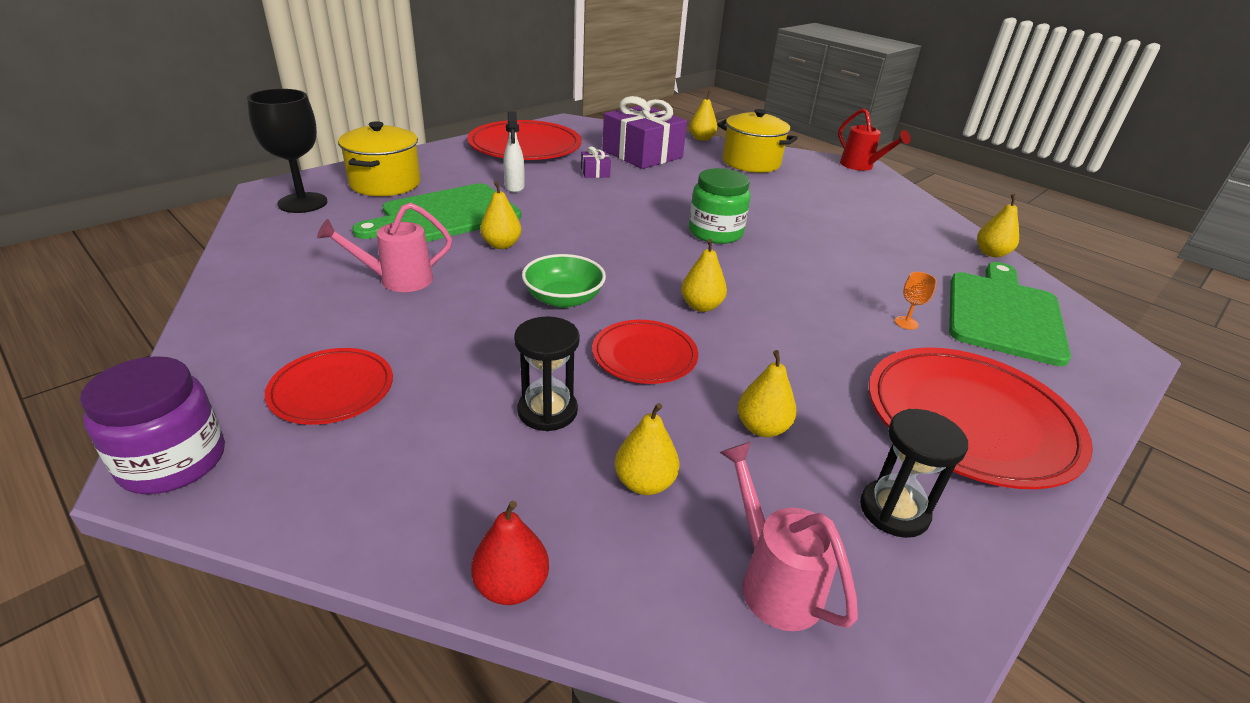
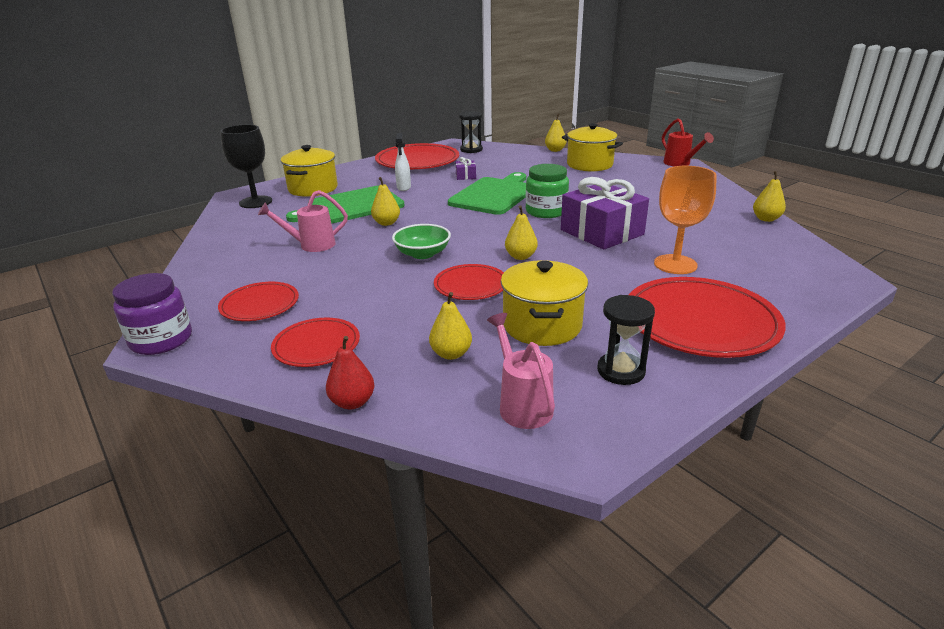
camera: 10 degrees right, 5 degrees down
black hourglass [514,316,580,431] -> black hourglass moved to [459,111,483,153]
purple gift [602,96,687,169] -> purple gift moved to [561,177,649,250]
yellow pear [738,350,797,437] -> yellow pot [501,260,588,346]
orange goblet [895,272,937,330] -> orange goblet [654,166,717,274], size x2.41
green cutting board [949,262,1071,366] -> green cutting board moved to [448,172,526,215]
none -> red plate [271,318,360,367]

